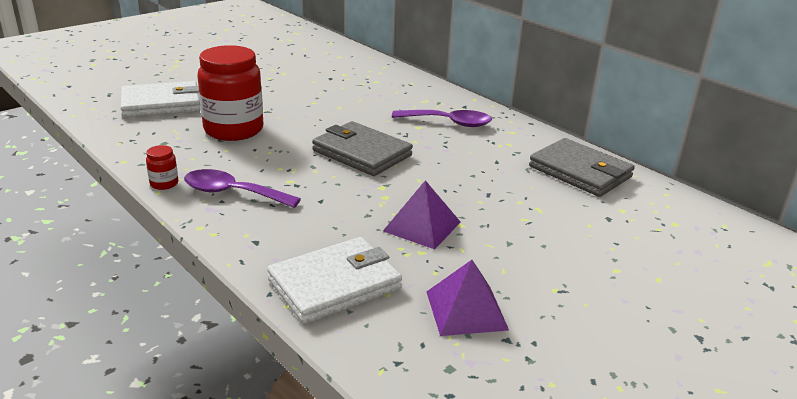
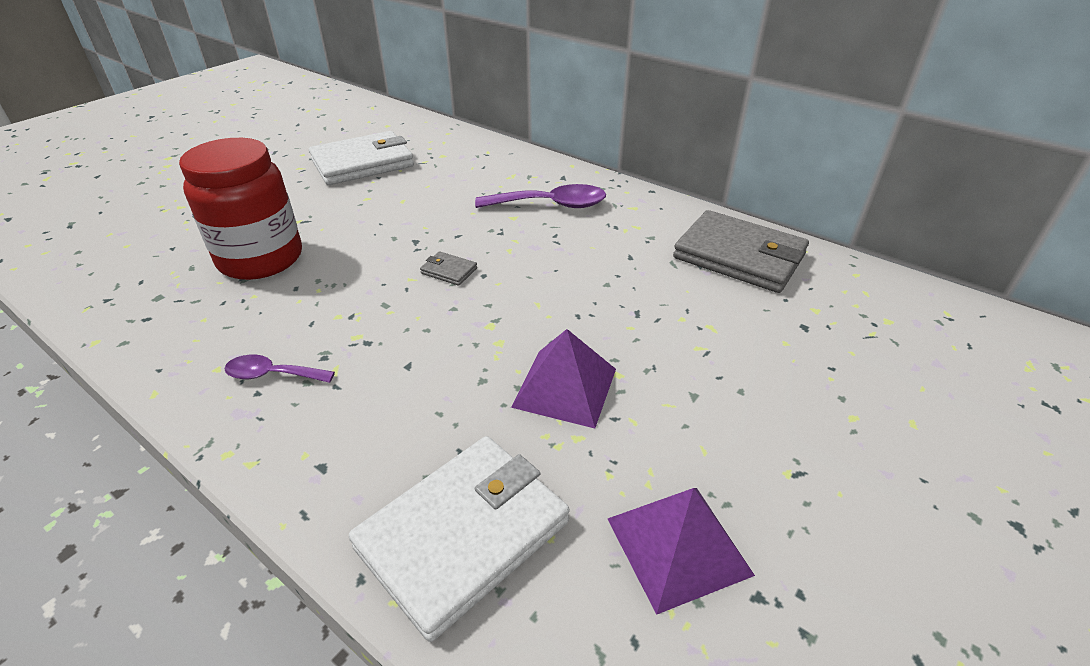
camera: 10 degrees left, 10 degrees up
white wallet [121,81,201,118] -> white wallet moved to [309,131,414,185]
red jar [146,145,178,190] -> none
purple spoon [184,169,301,208] -> purple spoon [224,355,335,383], size x0.59
grey wallet [312,121,413,176] -> grey wallet [420,251,477,286], size x0.41

